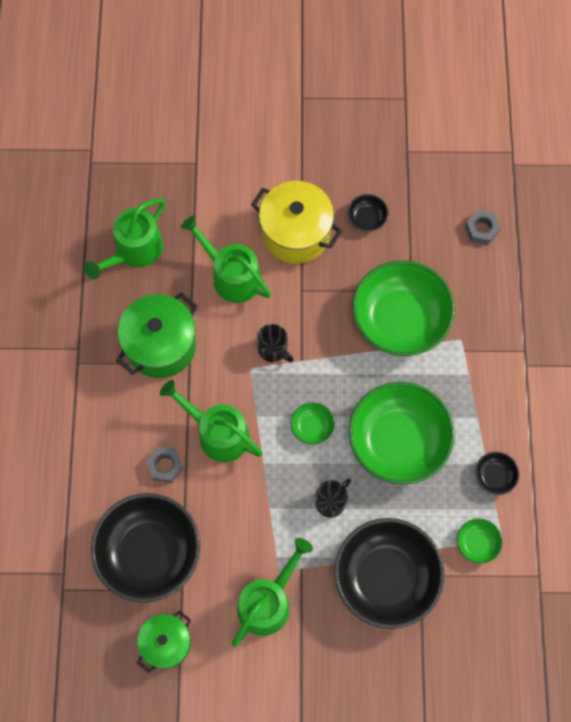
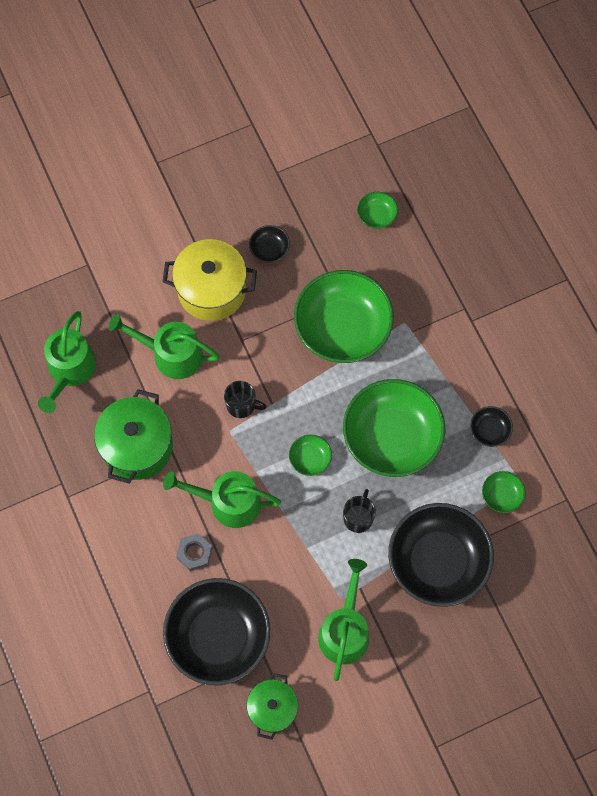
camera: 25 degrees left, 0 degrees up
grey nut [465,210,501,245] -> green bowl [357,192,398,229]

